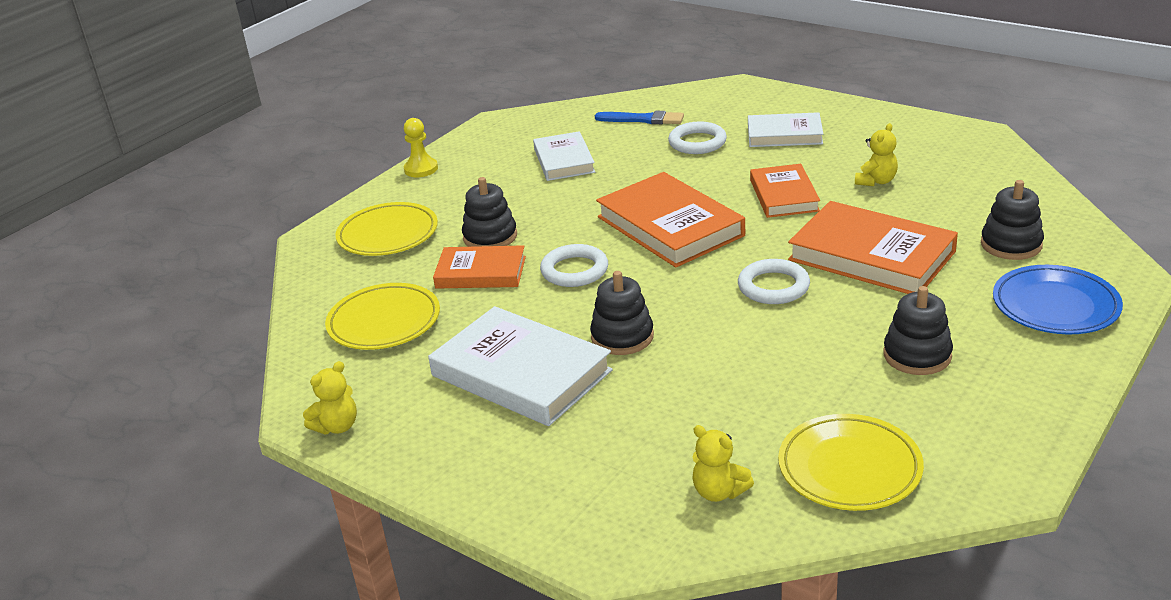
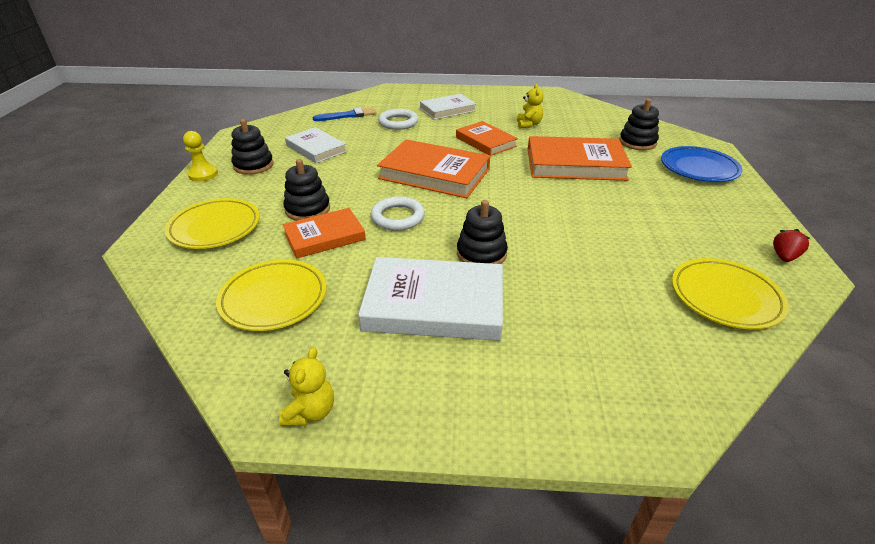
camera: 35 degrees left, 5 degrees up
yellow teddy bear [692,425,754,502] -> none
white ring [738,259,810,304] -> none
black stacking toy [883,286,953,375] -> black stacking toy moved to [231,119,274,175]
none -> red strawberry [773,229,809,262]

